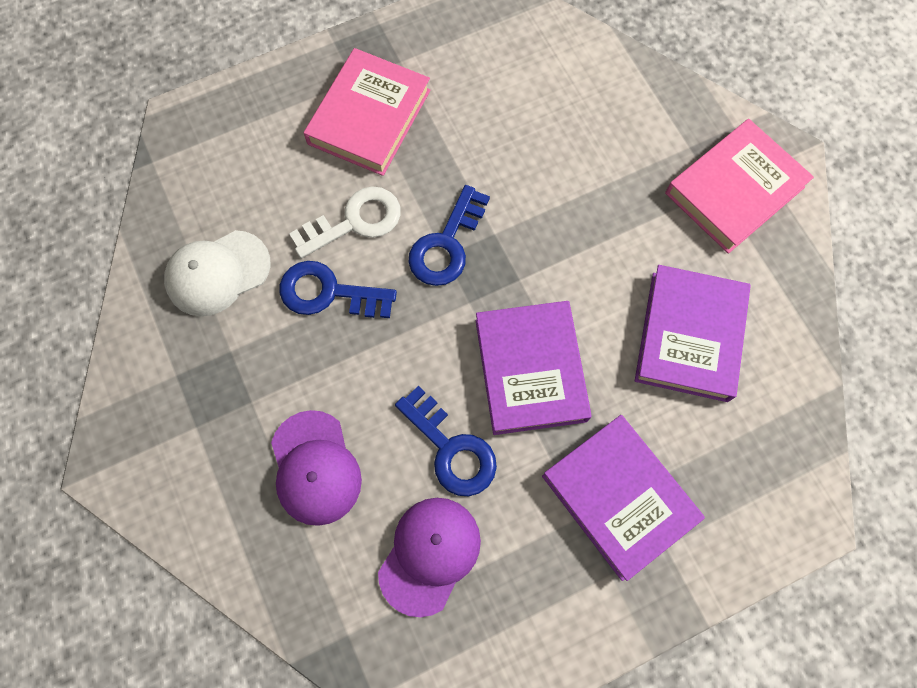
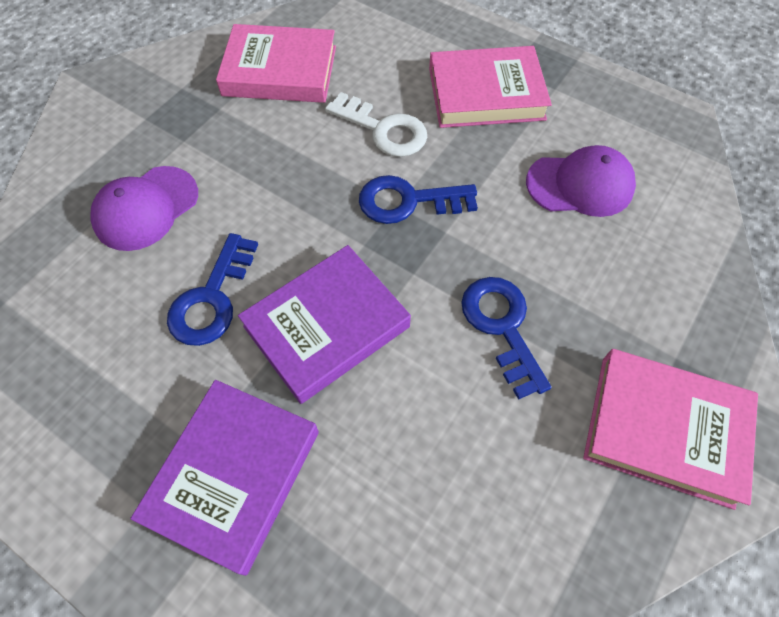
camera: 60 degrees right, 10 degrees down
white cap [164,230,270,316] -> pink book [216,24,336,103]
blue key [280,261,397,318] -> blue key moved to [461,277,551,400]
purple cap [378,498,481,617] -> purple cap moved to [526,145,636,217]
purple book [635,265,751,402] -> none

